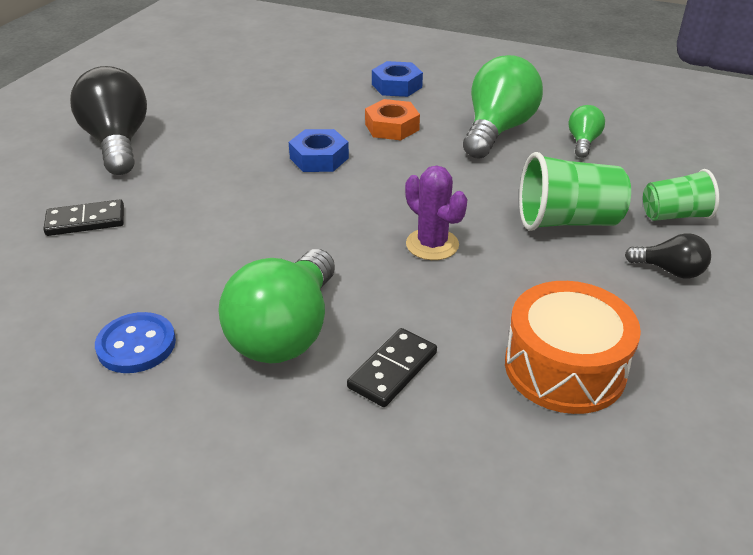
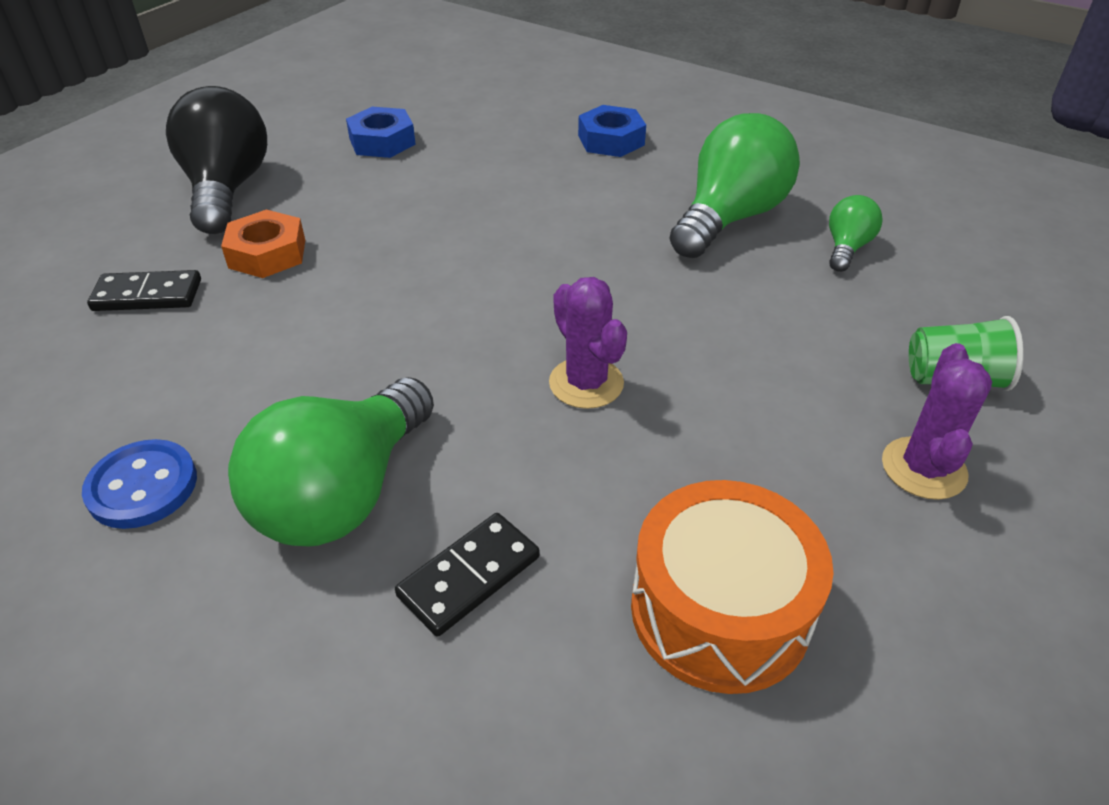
camera: 10 degrees right, 5 degrees up
blue nut [289,129,349,172] -> blue nut moved to [346,107,416,158]
orange nut [365,99,420,140] -> orange nut moved to [221,210,305,278]
green cup [519,152,631,231] -> none
black light bulb [625,233,711,279] -> purple cactus [882,343,992,500]

